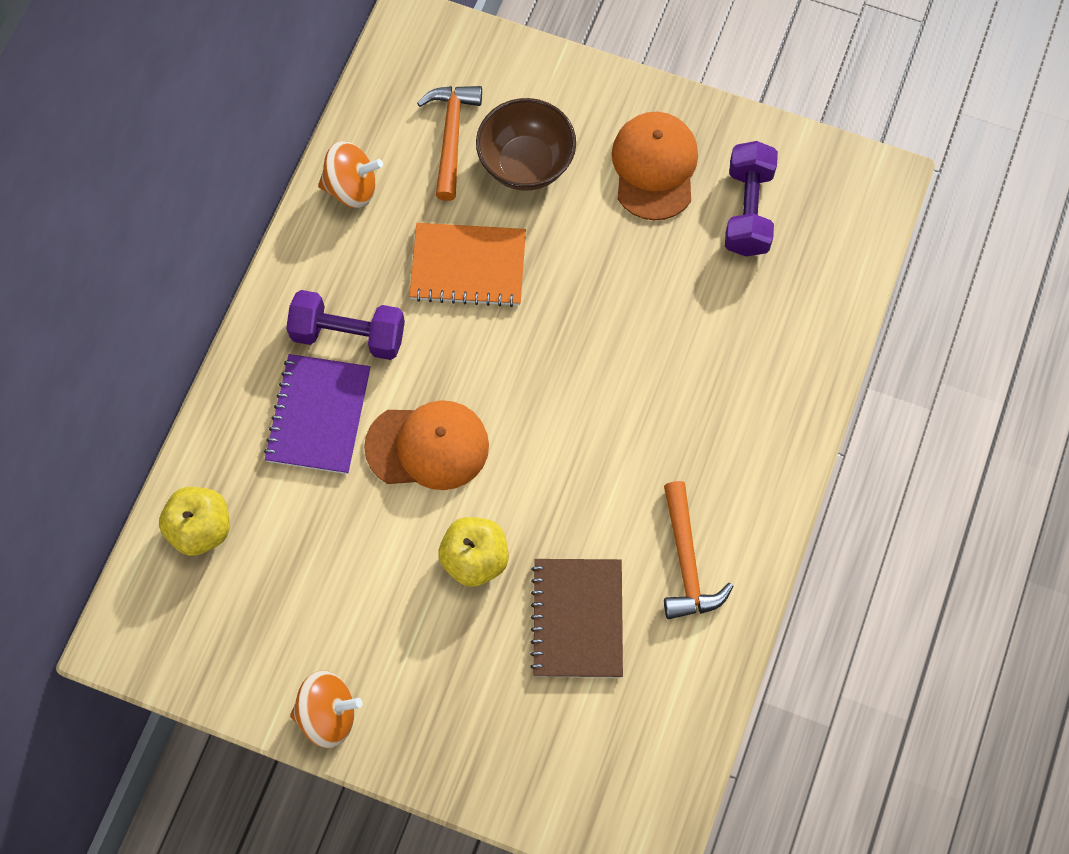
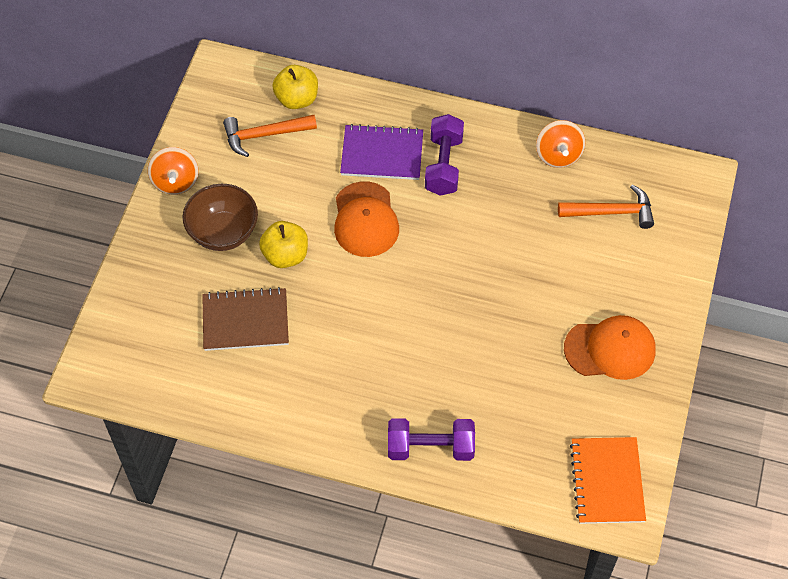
camera: 85 degrees right, 10 degrees down
orange notebook [409,223,526,307] -> orange notebook moved to [570,437,646,524]
brown bowl [476,98,576,191] -> brown bowl moved to [183,184,258,251]
orange hammer [664,481,733,619] -> orange hammer moved to [223,115,317,157]
purple dumbbell [725,141,778,256] -> purple dumbbell moved to [388,418,475,461]

